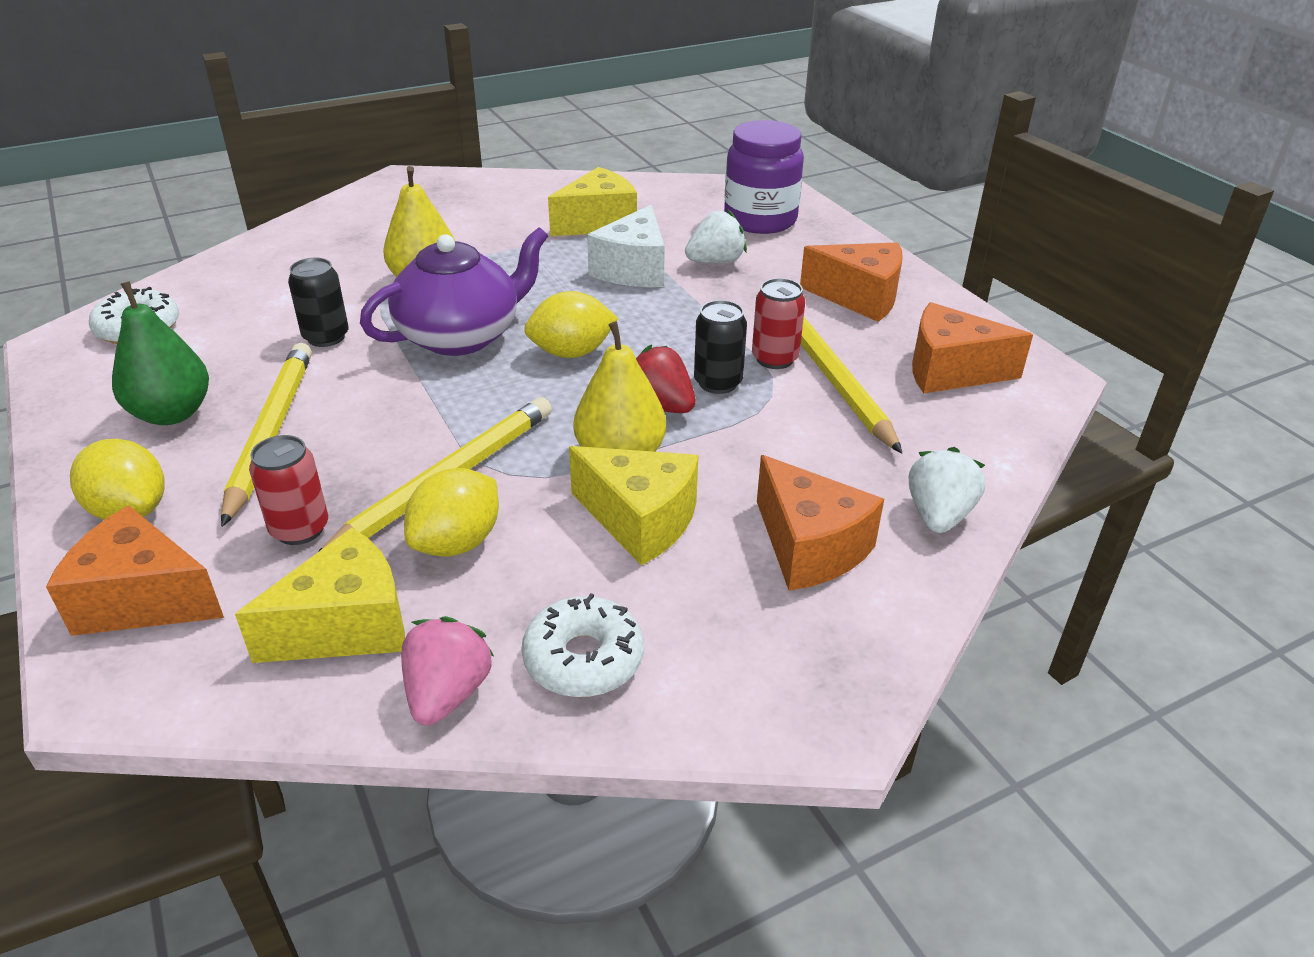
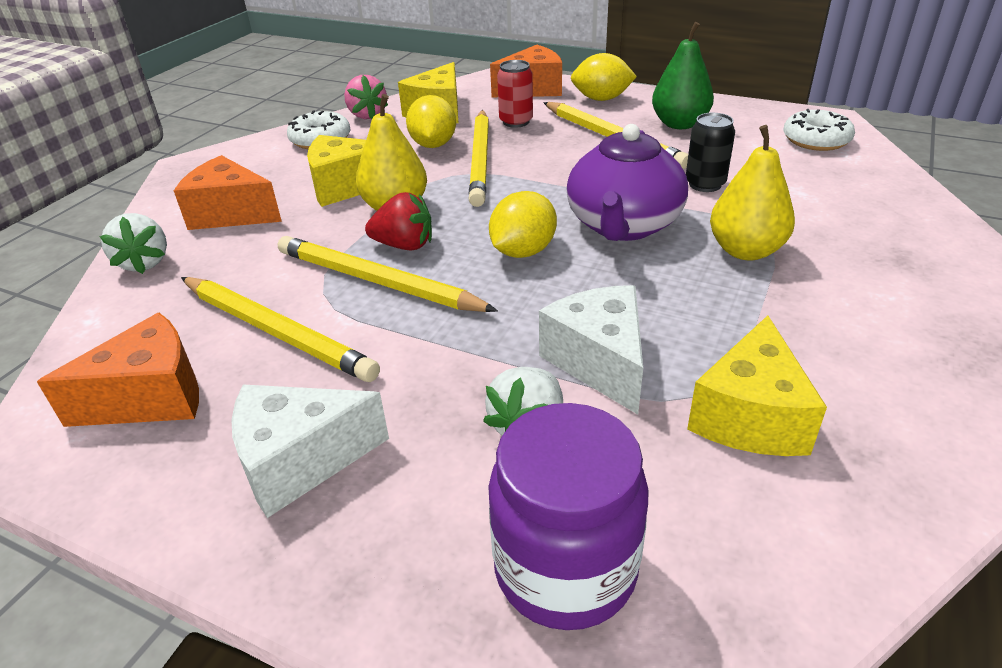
camera: 145 degrees right, 0 degrees up
black can [694,300,747,394] -> yellow pencil [278,236,498,312]
red can [752,278,805,369] -> none
orange cheese [800,242,903,322] -> white cheese [231,385,389,518]

